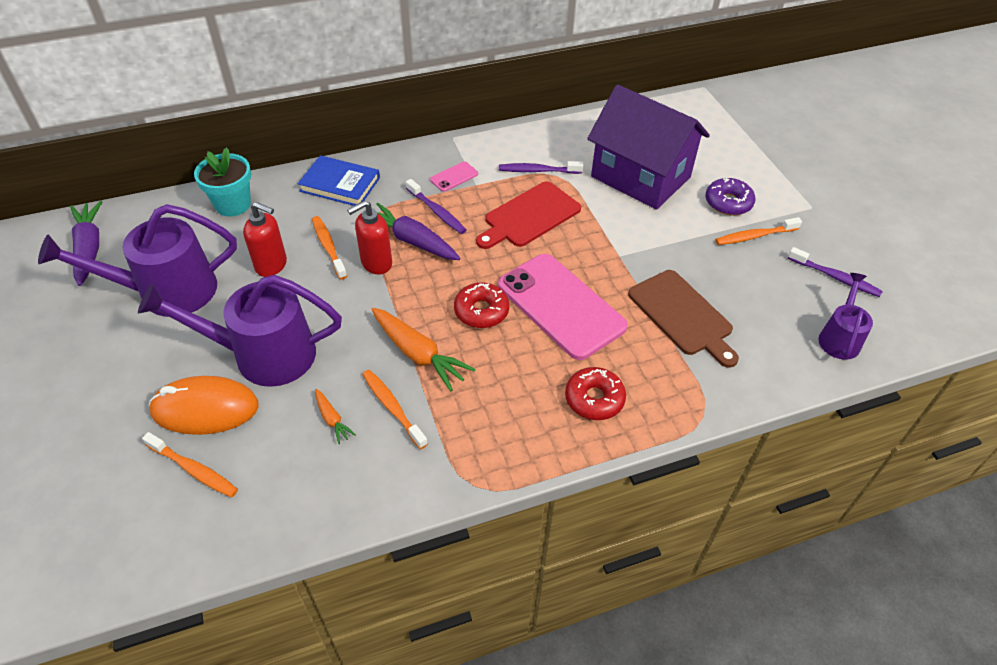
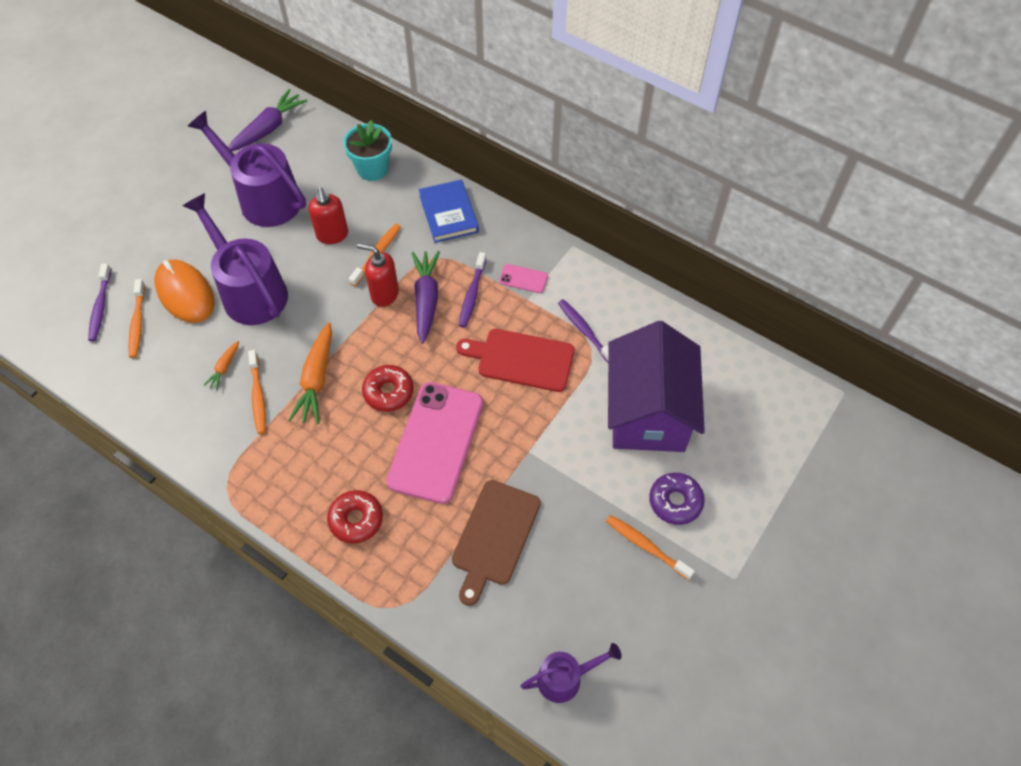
camera: 55 degrees right, 10 degrees up
orange toothbrush [362,370,428,449] -> orange toothbrush turned 150 degrees clockwise [248,350,266,434]
purple toothbrush [788,247,883,297] -> purple toothbrush moved to [88,264,111,341]

